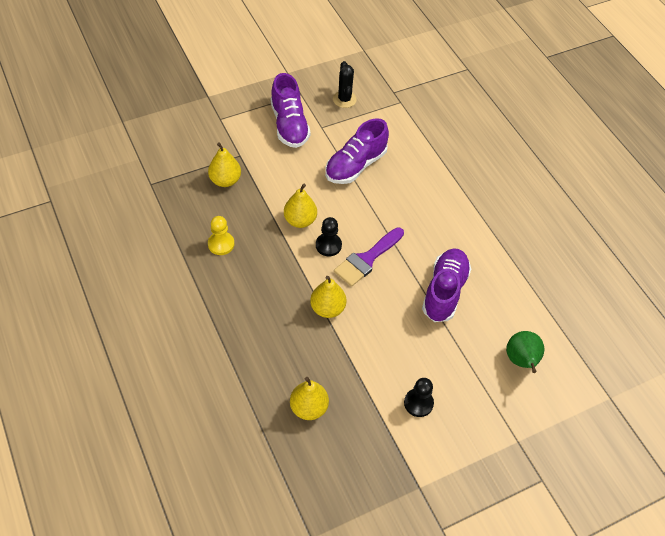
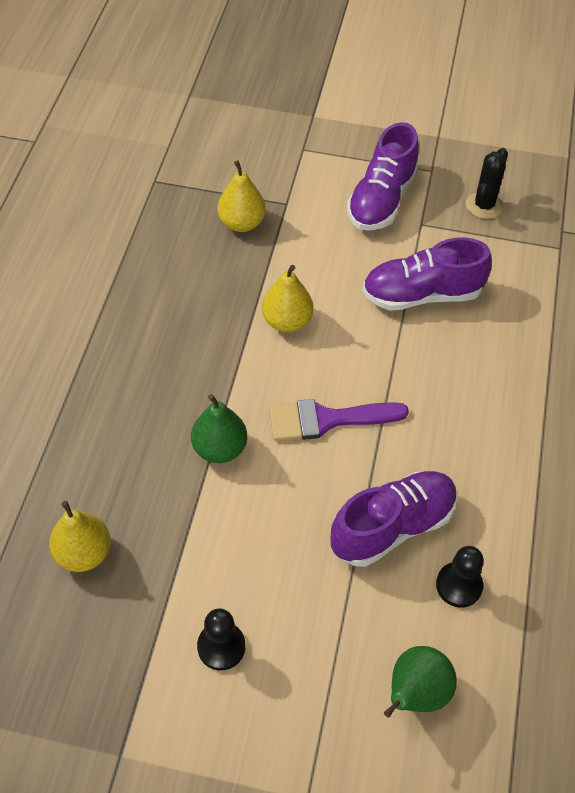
camera: 40 degrees right, 0 degrees up
yellow pawn [208,216,234,255] -> none
yellow pear [310,276,347,318] -> green pear [191,394,247,463]
black pawn [316,217,342,256] -> black pawn moved to [436,546,484,608]

